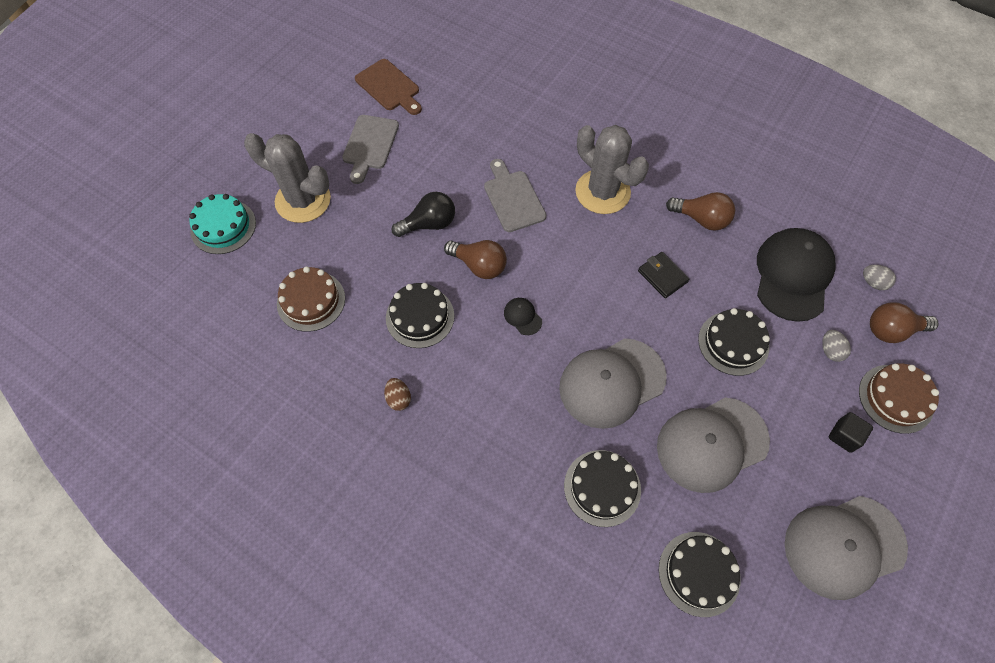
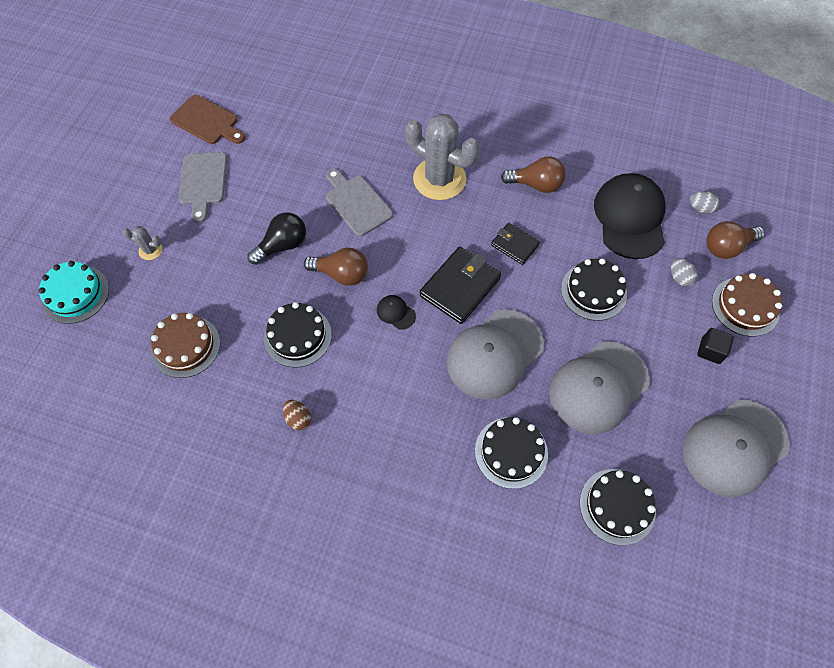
camera: 15 degrees left, 0 degrees up
grey cactus [244,133,331,223] -> grey cactus [123,226,162,260], size x0.42
none -> black wallet [420,247,501,324]

